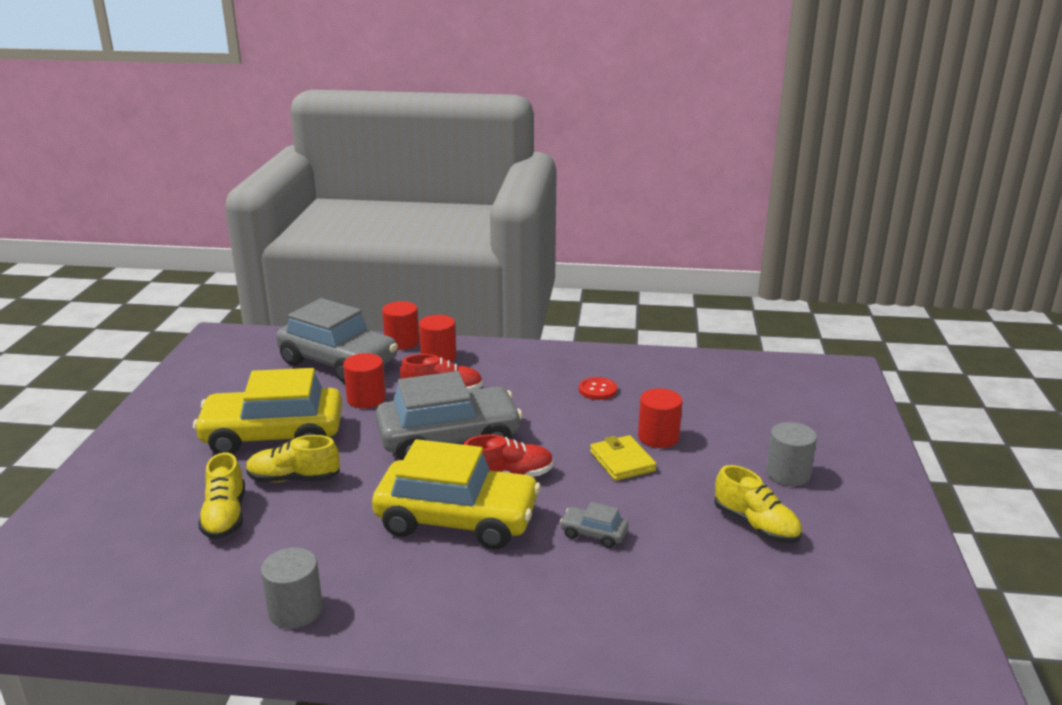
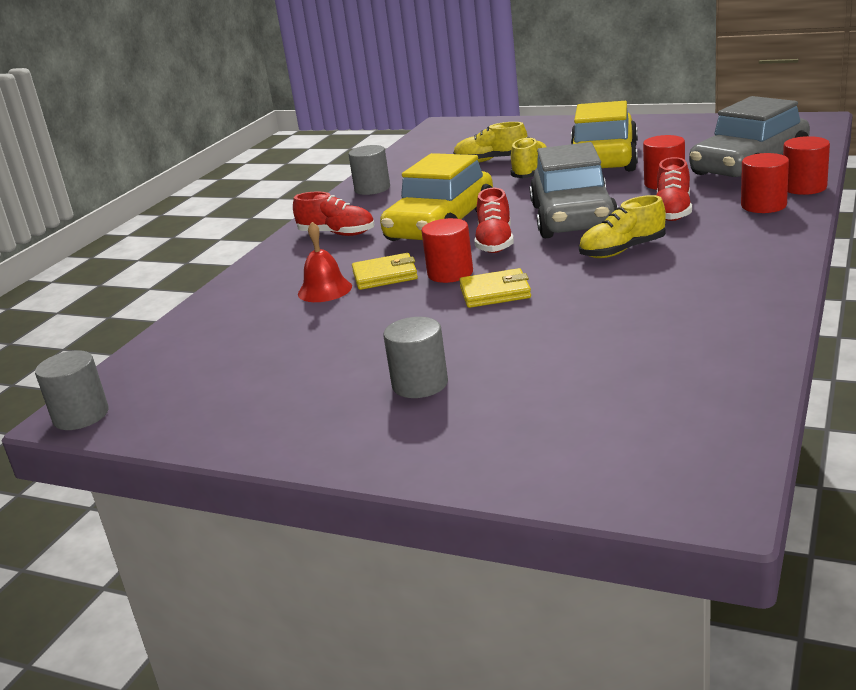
camera: 110 degrees right, 0 degrees up
grey car [560,502,629,548] -> yellow wallet [352,253,418,290]
red button [579,377,617,400] -> none
red cylinder [638,388,683,448] -> red cylinder moved to [422,218,473,283]
yellow shoe [714,465,802,543] -> yellow shoe moved to [579,195,666,258]
none -> grey cylinder [35,350,109,430]
none -> red shoe [293,191,375,236]
none -> red bell [298,222,352,302]

